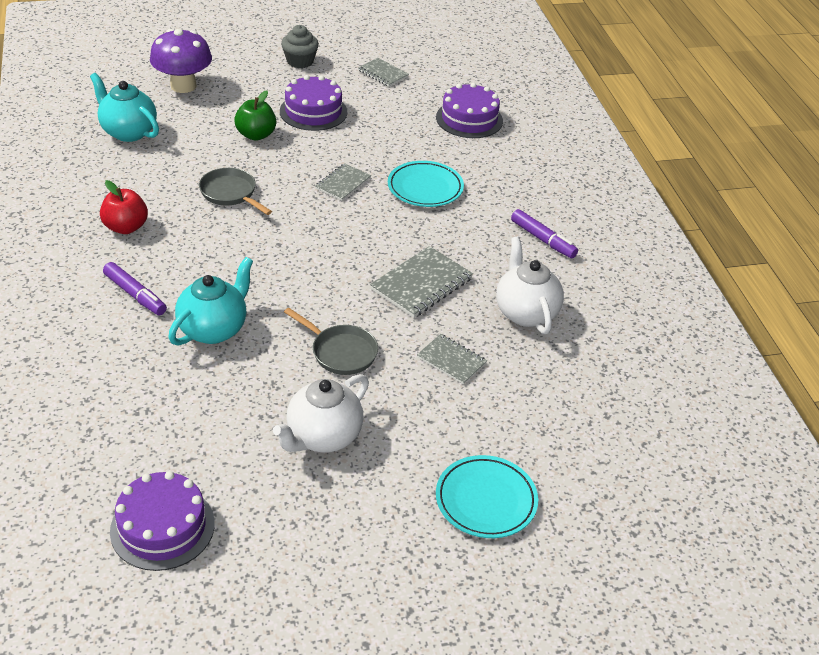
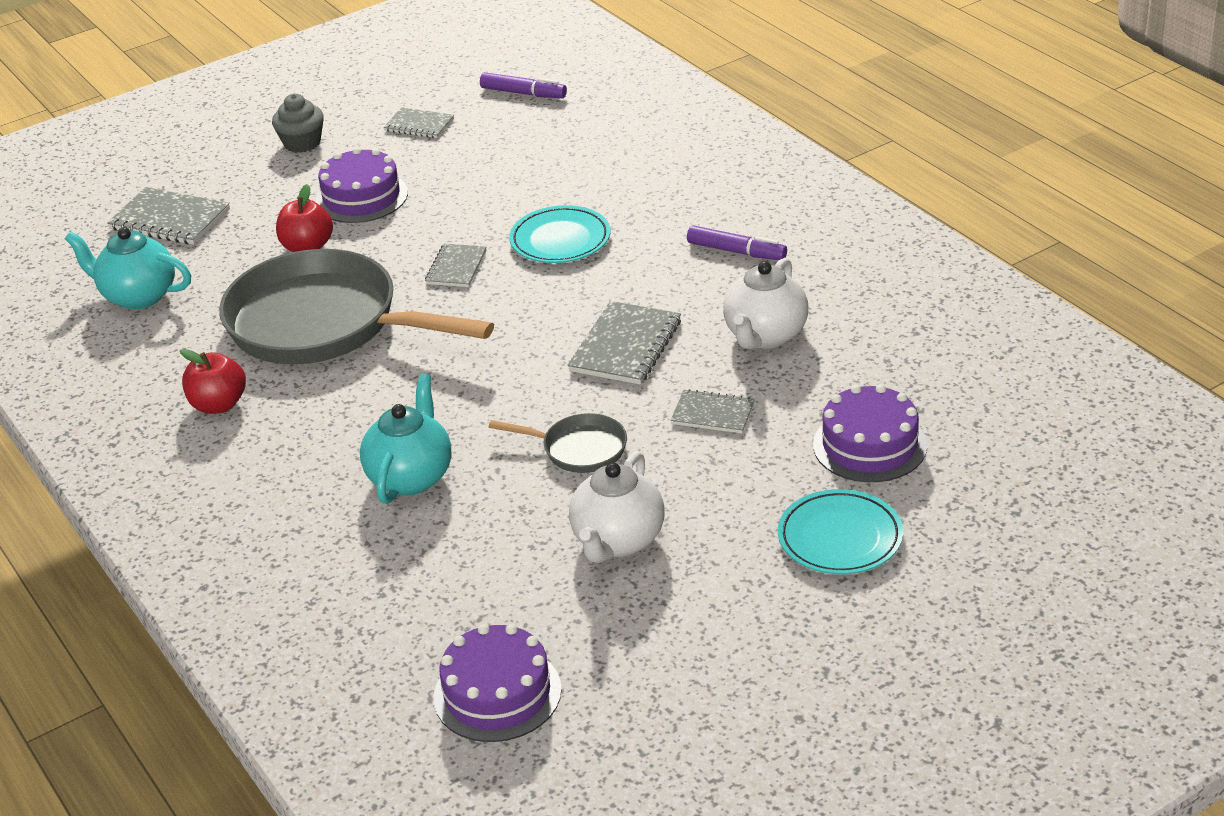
camera: 15 degrees left, 5 degrees down
purple marker [103,262,167,315] -> purple marker moved to [480,72,567,98]
purple mushroom [150,29,212,93] -> grey notebook [107,187,230,245]
grey pan [199,168,272,215] -> grey pan [219,249,494,364], size x2.29
green apple [234,91,276,141] -> red apple [276,184,333,252]
purple cake [436,83,503,138] -> purple cake moved to [813,384,927,482]
white teapot [496,237,564,334] -> white teapot turned 120 degrees counterclockwise [723,258,808,349]

